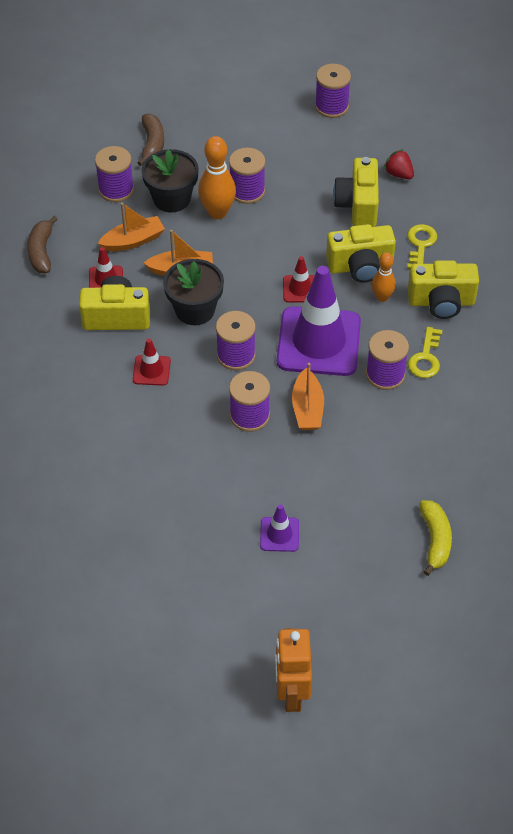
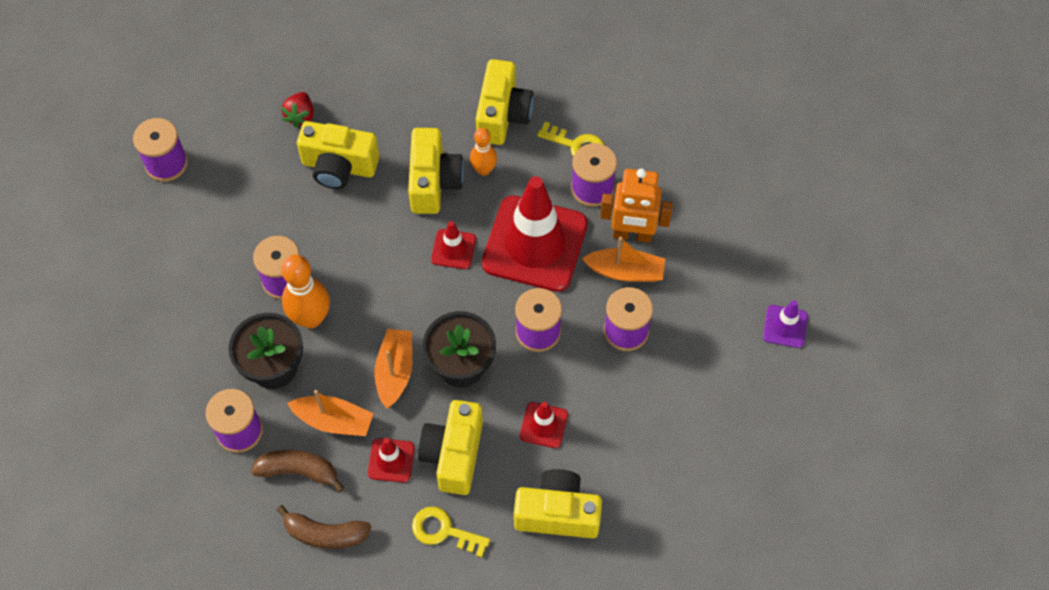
camera: 80 degrees left, 10 degrees up
orange boat [98,202,165,251] -> orange boat turned 120 degrees clockwise [287,390,374,436]
brown banana [137,114,164,166] -> brown banana moved to [251,450,344,492]
orange robot [275,628,312,712] -> orange robot moved to [600,168,673,243]
purple traffic cone [277,266,361,376] -> red traffic cone [482,176,588,292]
red strawberry [383,149,414,179] -> red strawberry turned 45 degrees counterclockwise [281,92,314,128]
yellow key [407,224,437,269] -> yellow key moved to [412,507,490,558]
yellow banana [419,500,452,576] -> none
none -> yellow camera [514,469,602,538]

